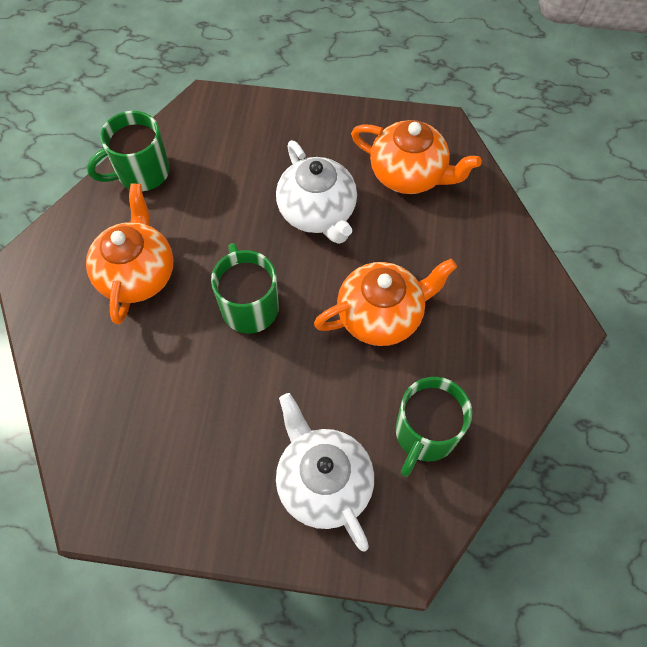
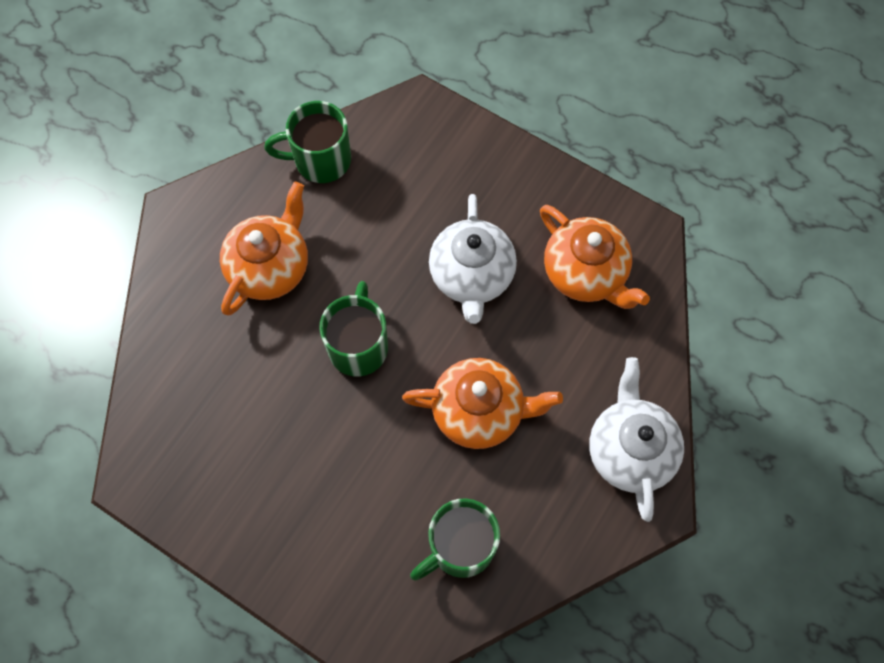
camera: 25 degrees right, 5 degrees up
white teapot [276,393,374,551] -> white teapot moved to [589,357,684,522]

